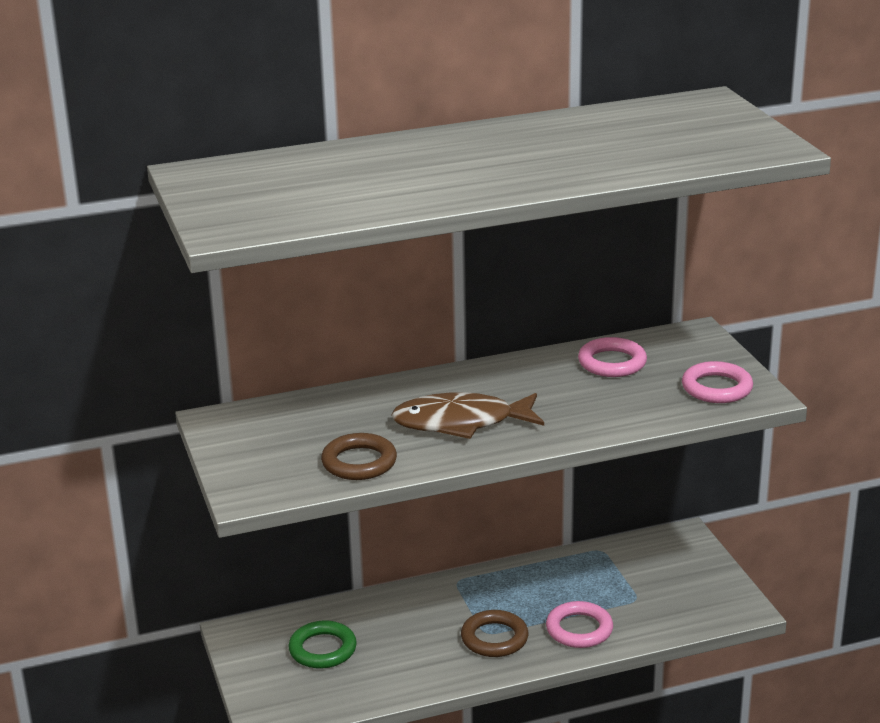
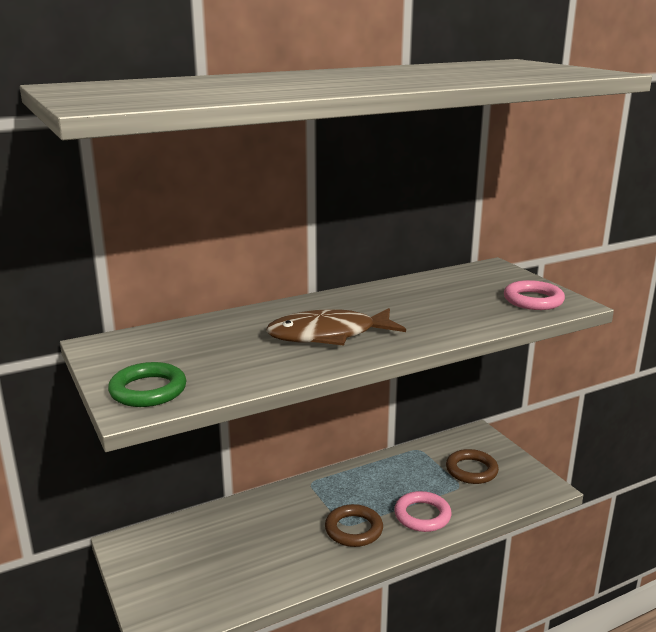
camera: 10 degrees left, 5 degrees down
green ring [288,620,357,669] -> green ring moved to [108,362,186,407]
brown ring [321,433,397,480] -> brown ring moved to [446,449,499,484]
pink ring [578,337,647,377] -> none

